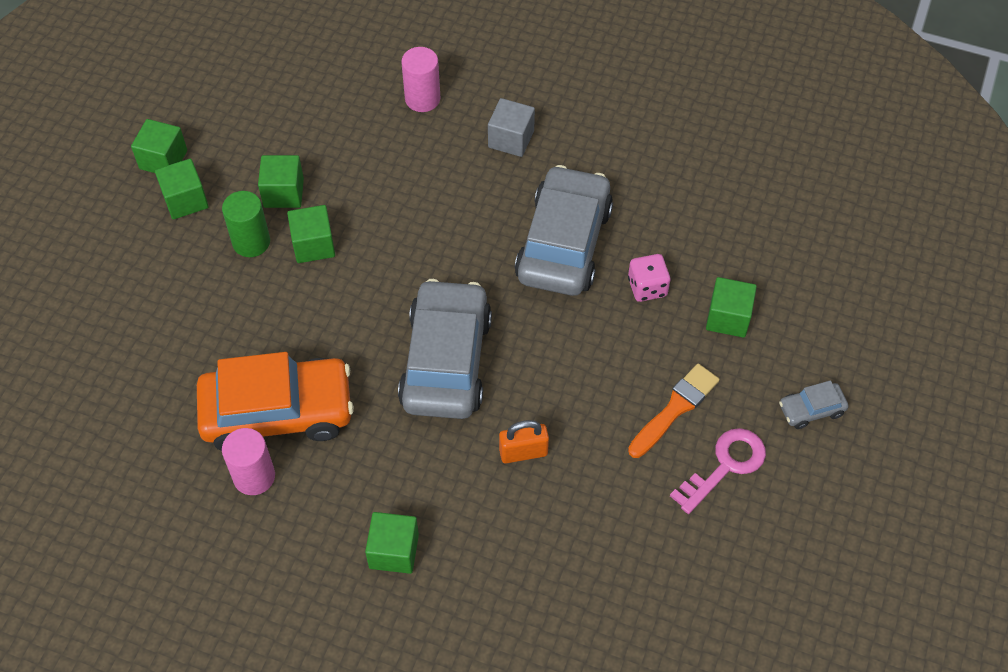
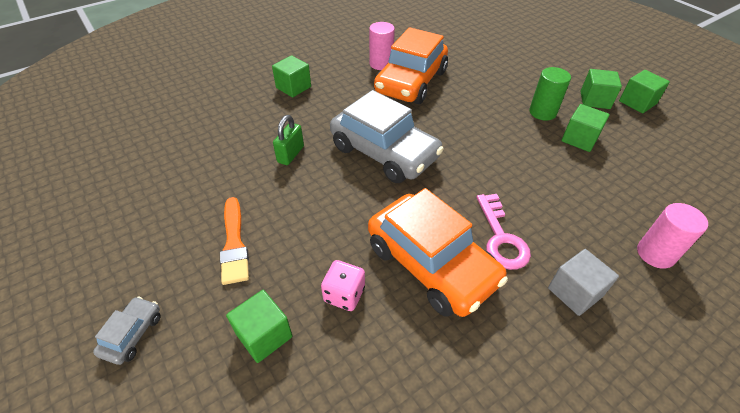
camera: 125 degrees right, 10 degrees down
green cube [287,205,335,263] -> none
orange padlock [499,420,549,463] -> green padlock [273,115,304,165]
grey car [515,165,613,296] -> orange car [368,188,508,317]
pink key [670,428,766,514] -> pink key moved to [477,194,531,270]

